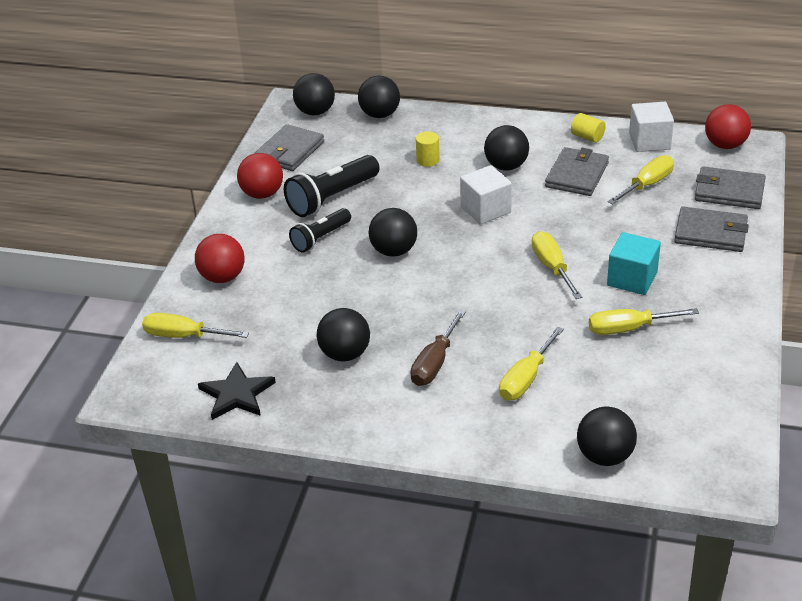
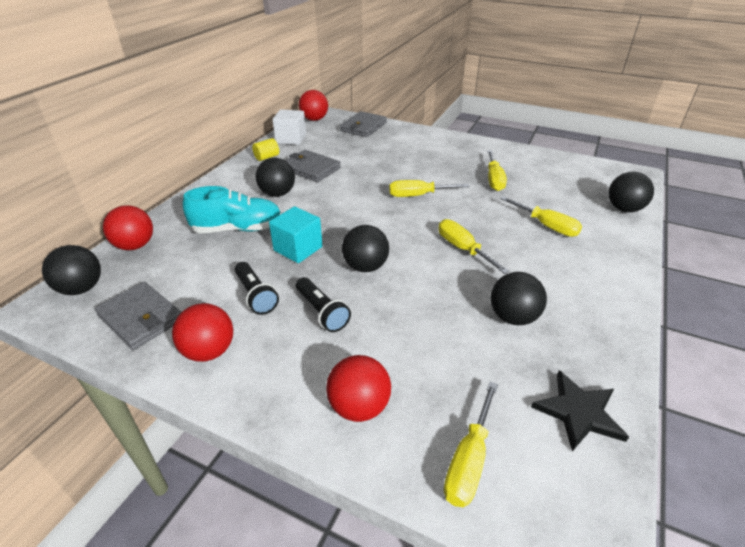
camera: 80 degrees left, 0 degrees up
black flashlight [284,155,380,217] -> black flashlight [235,262,279,315], size x0.64
black ball [358,76,400,118] -> red ball [103,205,153,250]
brown screwdriver [410,310,466,386] -> none
yellow cylinder [416,131,440,167] -> turquoise shoe [182,186,281,233]
white cube [460,165,512,224] -> none
yellow screwdriver [607,155,674,205] -> yellow screwdriver moved to [438,219,509,274]
turquoise cube [607,232,661,295] -> turquoise cube moved to [269,206,322,263]
grey wallet [674,207,749,252] -> none

